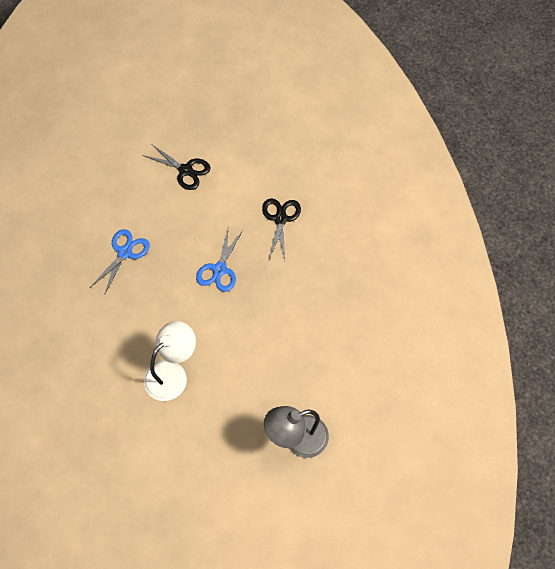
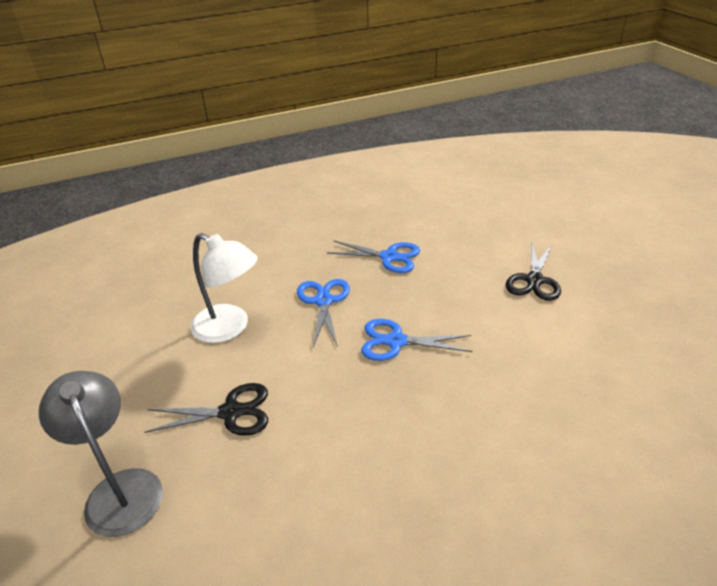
camera: 80 degrees right, 25 degrees down
black scissors [262,199,301,260] -> black scissors moved to [144,383,268,436]
none -> blue scissors [297,279,350,347]

